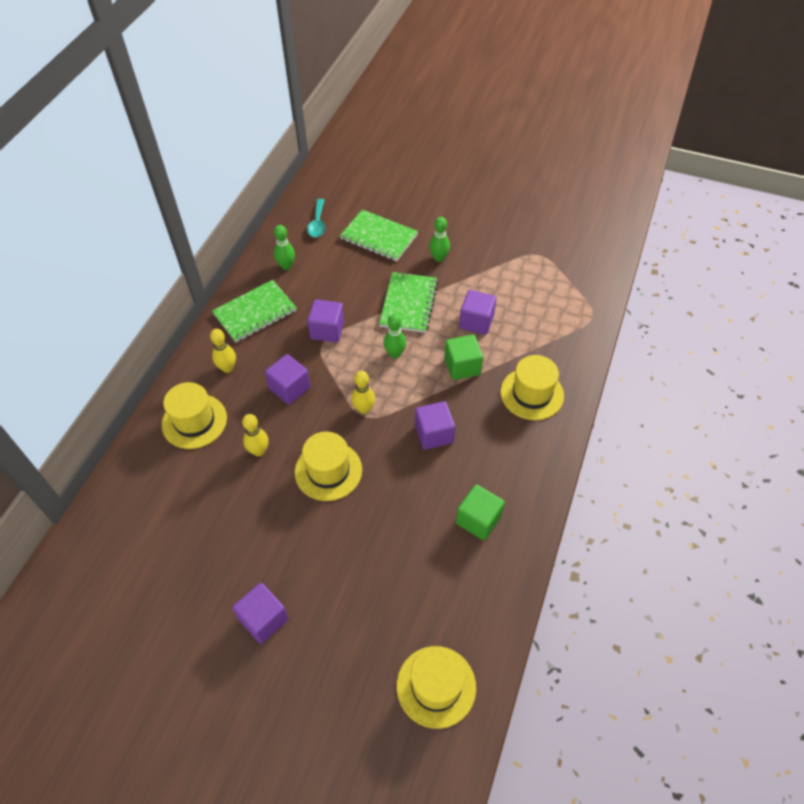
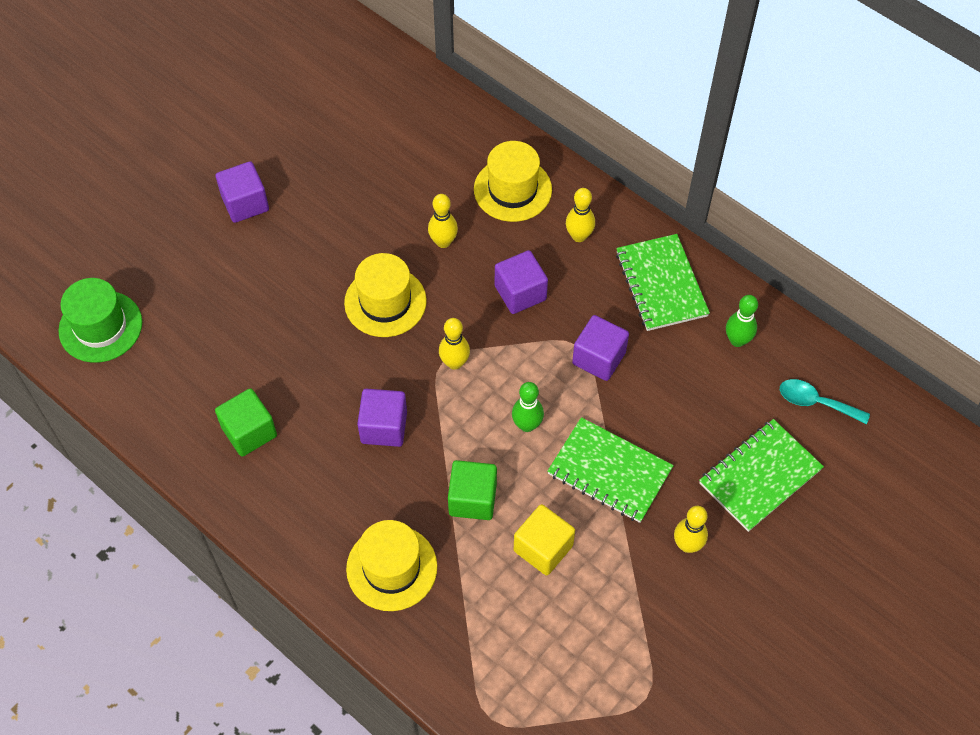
camera: 110 degrees right, 5 degrees up
yellow hat [397,646,476,729] -> green hat [58,278,142,363]
green bowling pin [429,217,450,262] -> yellow bowling pin [674,506,708,553]
purple cube [459,290,496,335] -> yellow cube [514,504,575,576]

